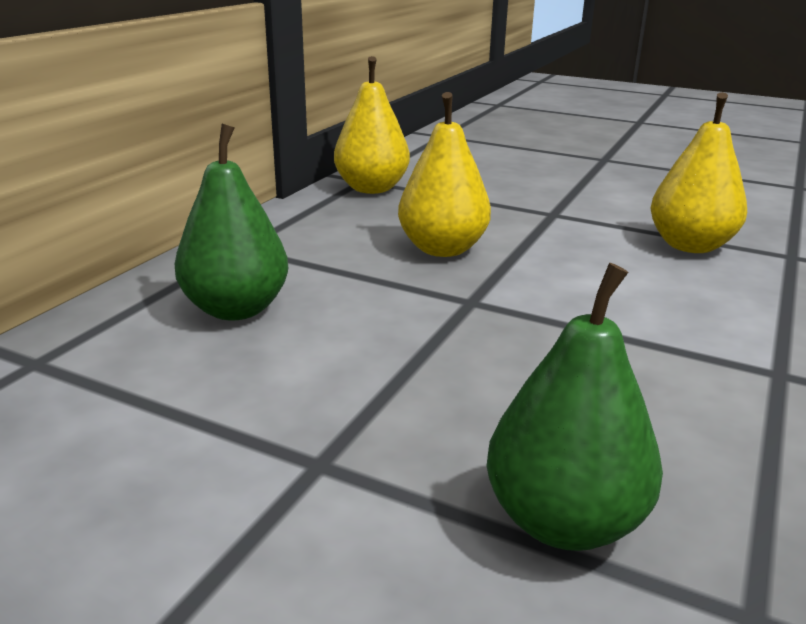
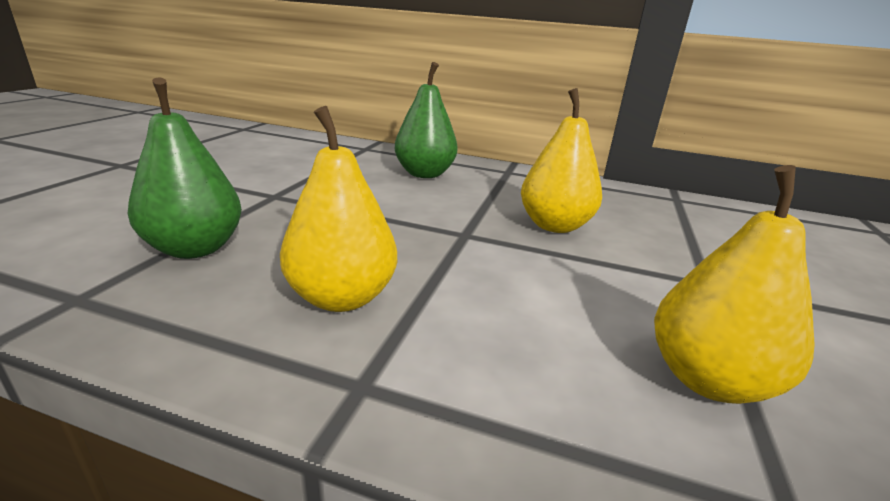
camera: 80 degrees right, 0 degrees up
yellow pear [334,56,410,194] -> yellow pear moved to [280,106,397,312]

